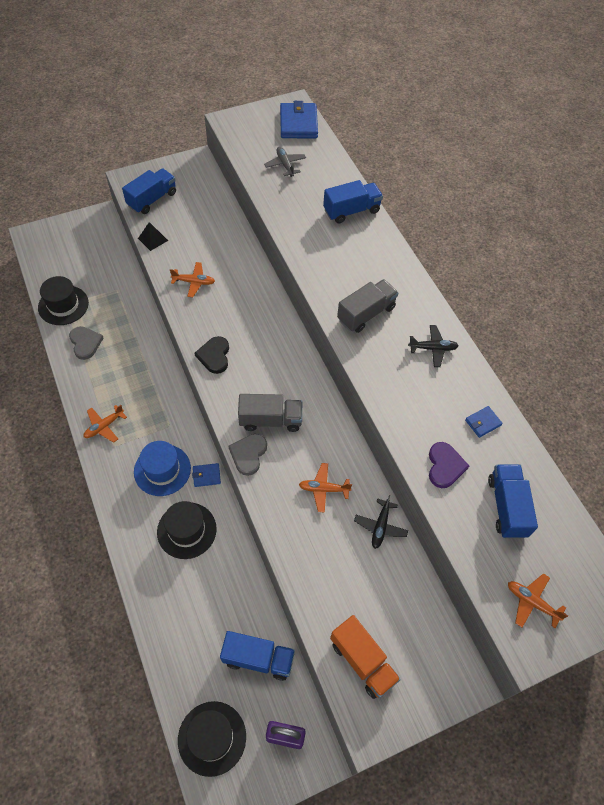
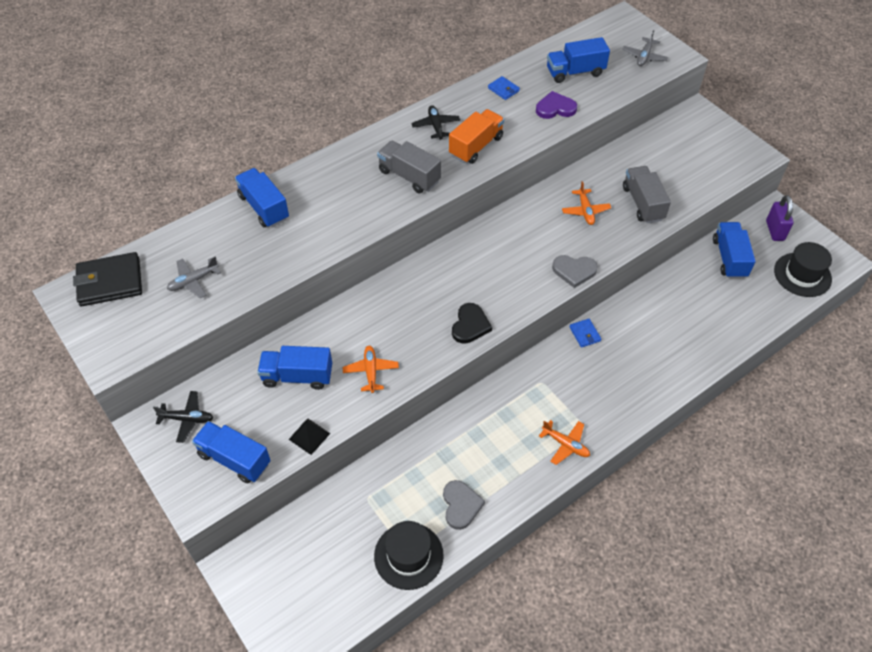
camera: 100 degrees left, 5 degrees down
grey heart [69,326,103,360] -> grey heart turned 120 degrees clockwise [443,480,485,530]
blue hat [134,441,191,496] -> none
black hat [157,501,217,559] -> none
black heart [195,336,229,374] -> black heart turned 60 degrees counterclockwise [452,303,492,344]
grey truck [238,394,302,432] -> grey truck moved to [623,166,671,223]
blue wallet [280,101,318,138] -> black wallet [73,252,142,306]
orange truck [330,615,401,699] -> orange truck moved to [449,109,504,164]
black plane [354,495,408,549] -> black plane moved to [153,391,213,443]
orange plane [508,573,568,628] -> grey plane [622,30,668,66]
none -> blue truck [257,346,332,390]

